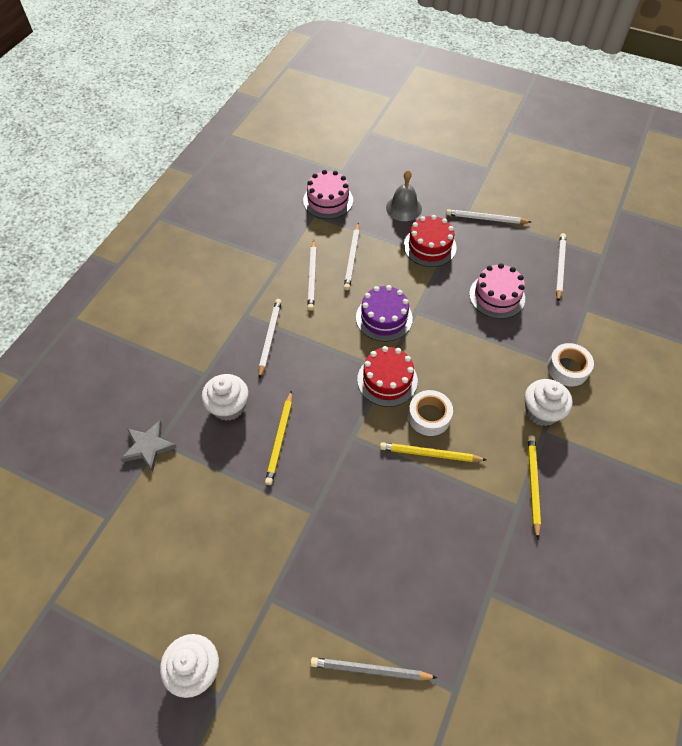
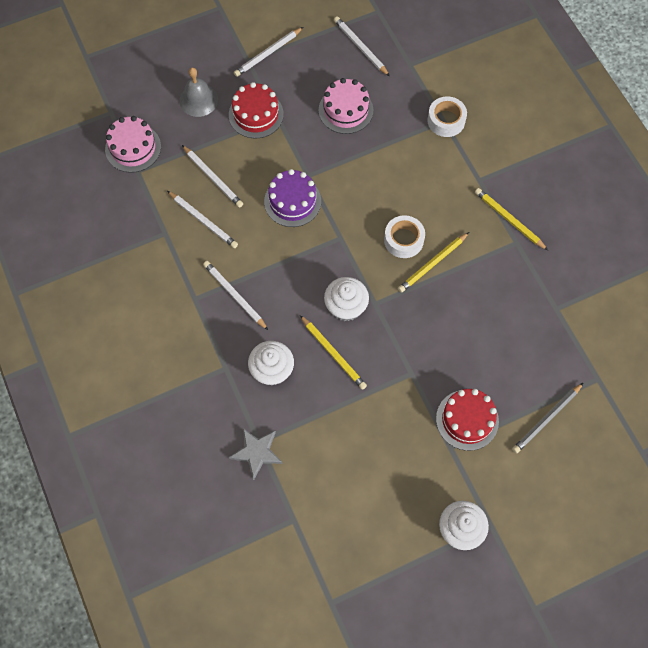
camera: 50 degrees left, 10 degrees up
red cake [357,346,418,407] -> red cake moved to [436,389,499,451]
white cupcake [525,379,573,426] -> white cupcake moved to [324,277,369,321]

